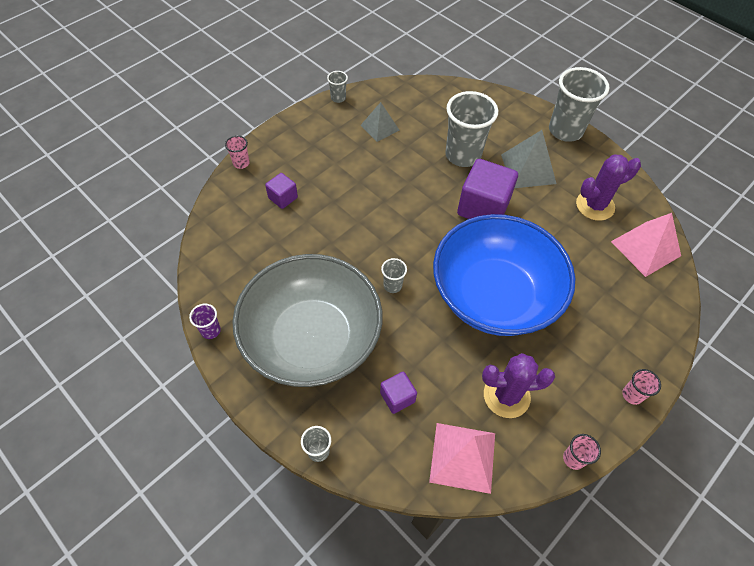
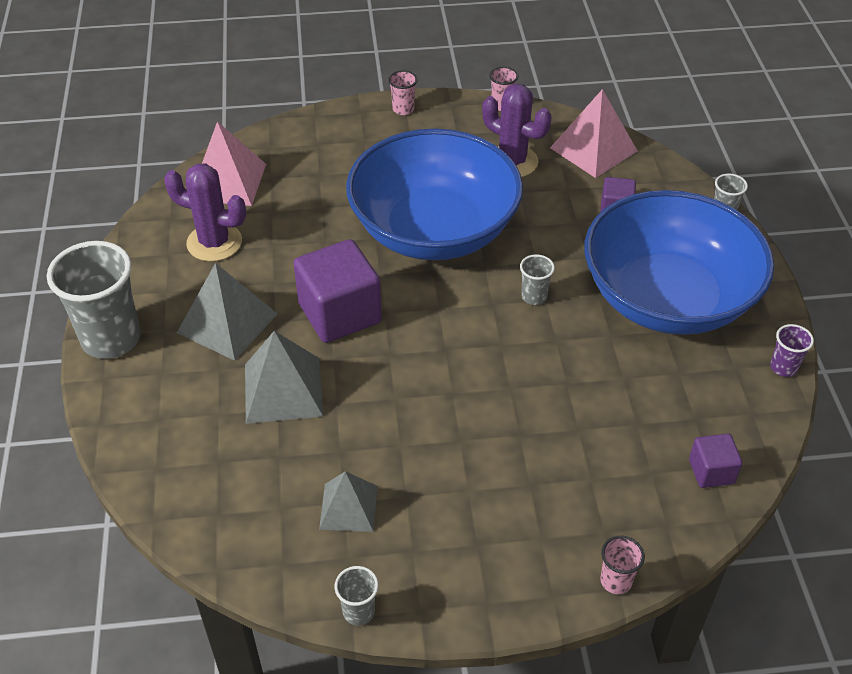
camera: 140 degrees left, 10 degrees down
grey bowl [232,254,383,387] -> blue bowl [585,190,774,335]
purple cube [265,173,298,209] -> purple cube moved to [689,433,742,488]
grey cup [445,91,498,167] -> grey pyramid [245,331,323,424]

